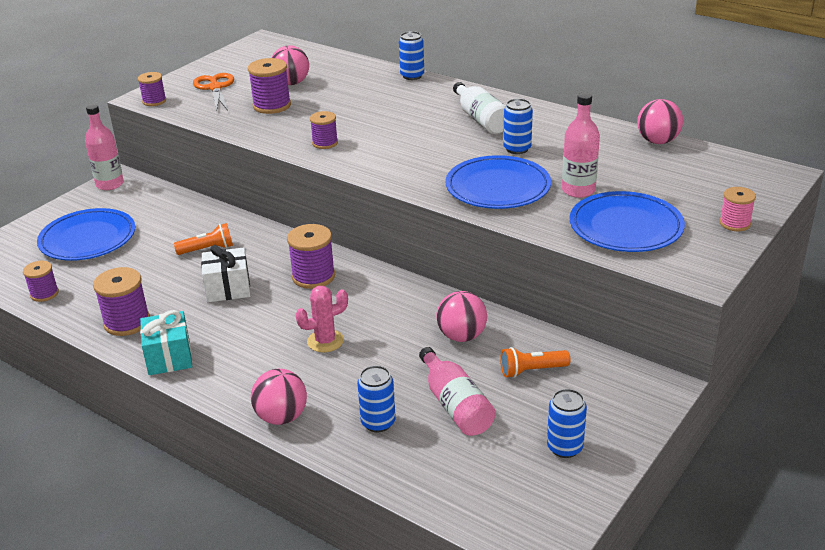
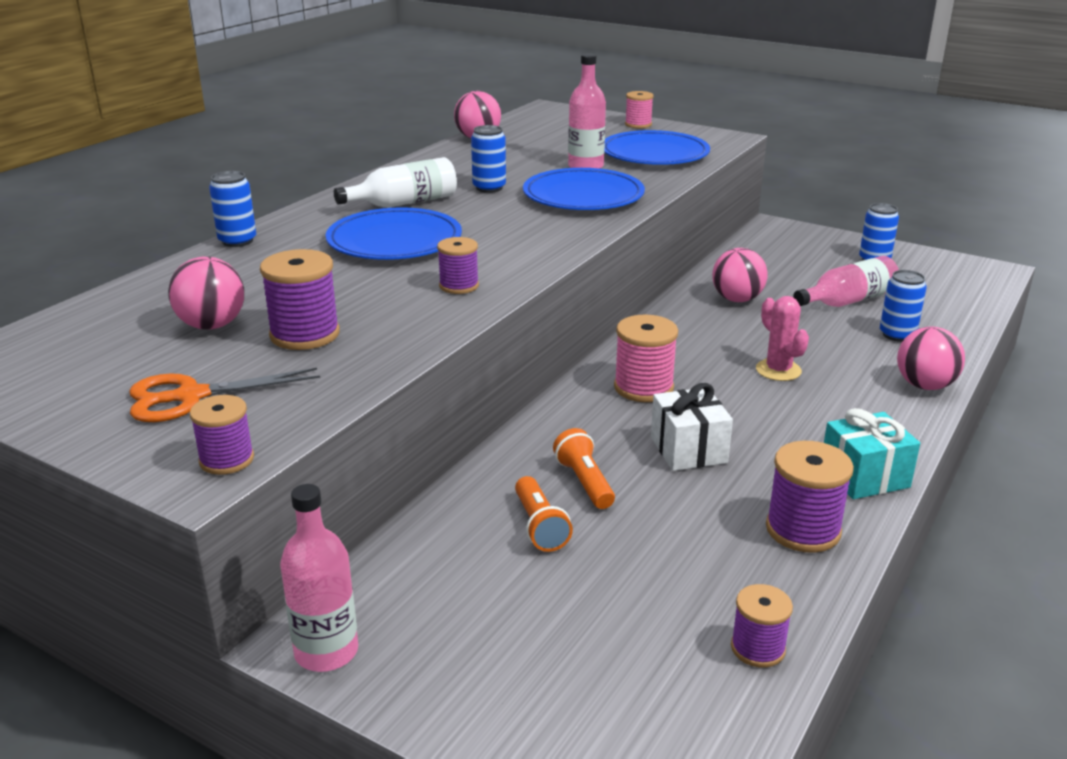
camera: 95 degrees left, 5 degrees down
blue plate [37,208,135,261] -> blue plate moved to [325,207,462,260]
purple spool [287,224,335,289] -> pink spool [614,315,678,402]
orange flashlight [500,347,570,378] -> orange flashlight moved to [515,476,573,552]

